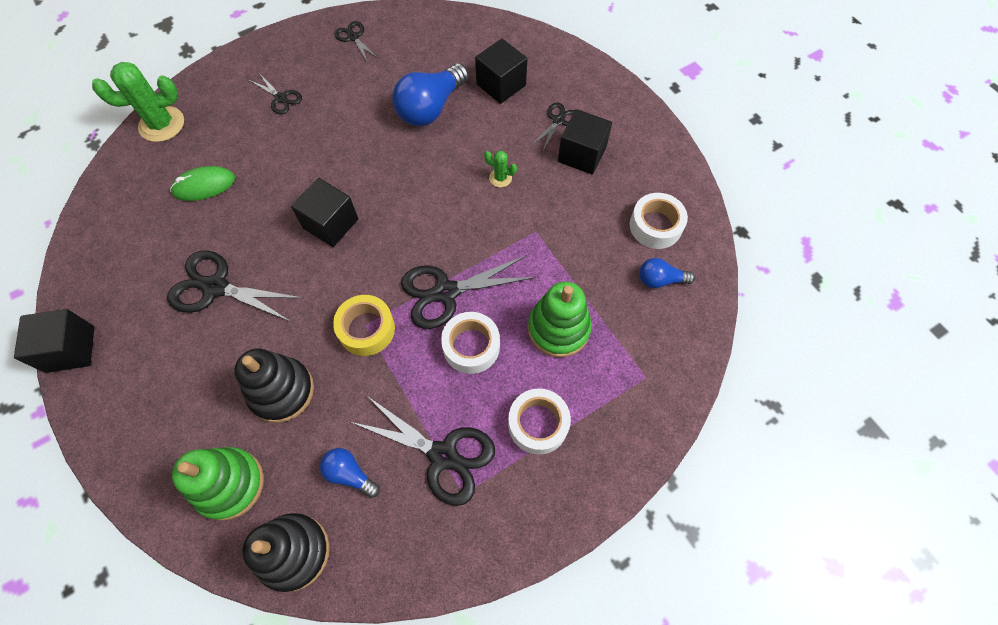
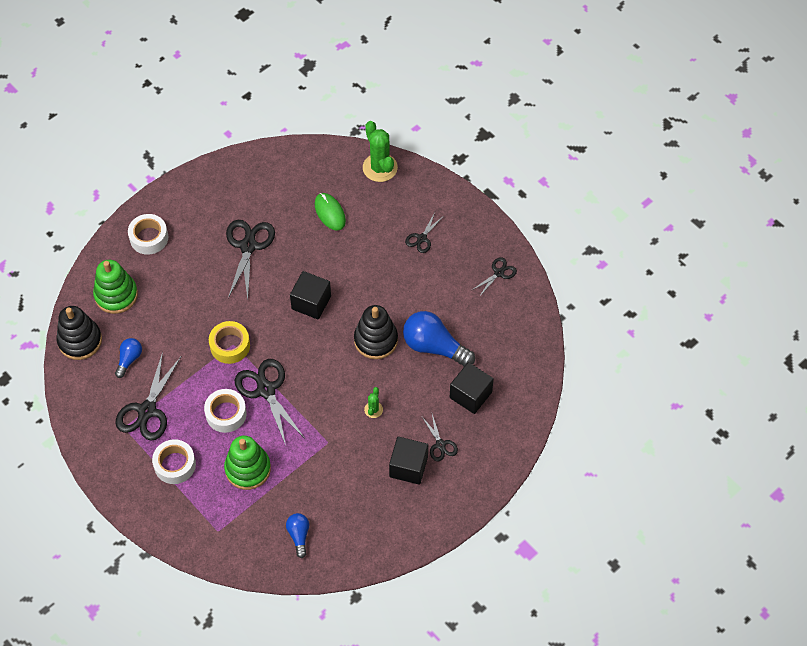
camera: 80 degrees right, 5 degrees down
black cube [14,309,94,373] -> none
black stacking toy [235,349,314,423] -> black stacking toy moved to [354,305,398,359]
black scissors [531,103,575,150] -> black scissors turned 45 degrees clockwise [422,414,458,461]
white tape [630,193,688,249] -> white tape moved to [128,214,168,255]

